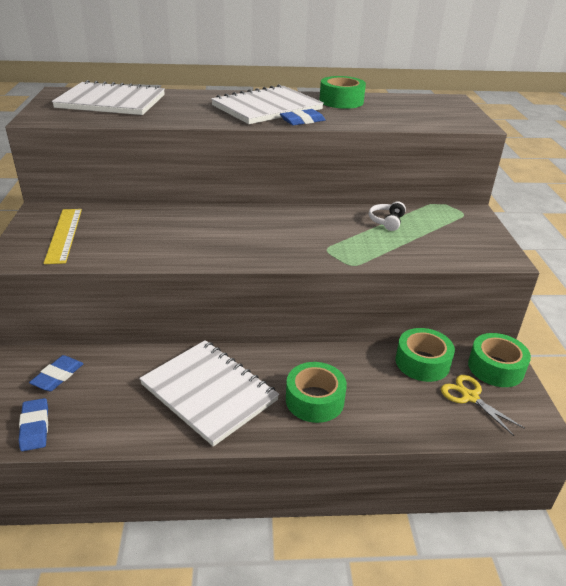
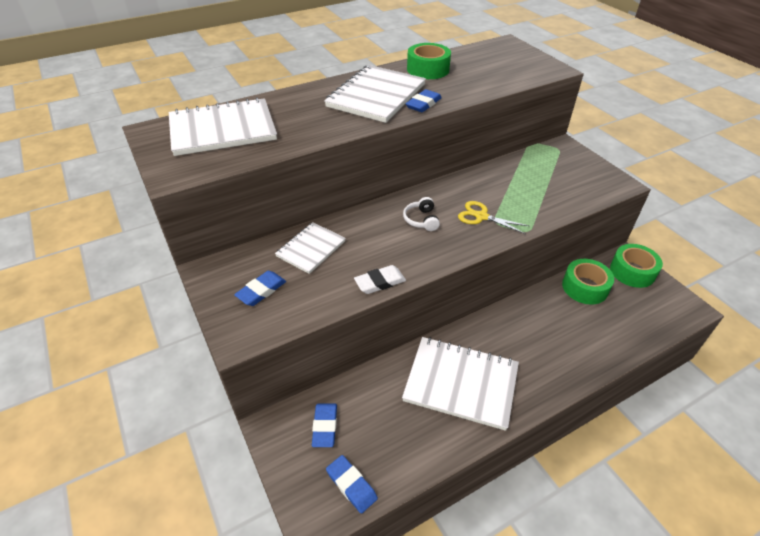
camera: 25 degrees left, 10 degrees up
yellow ruler [43,209,82,264] -> blue eraser [234,271,286,306]
green tape [286,362,347,423] -> none
white headphones [369,201,406,231] -> white headphones moved to [403,197,440,231]
yellow scissors [441,375,525,436] -> yellow scissors moved to [458,201,529,234]
none -> white notebook [275,222,346,274]
none -> white eraser [354,265,406,294]

